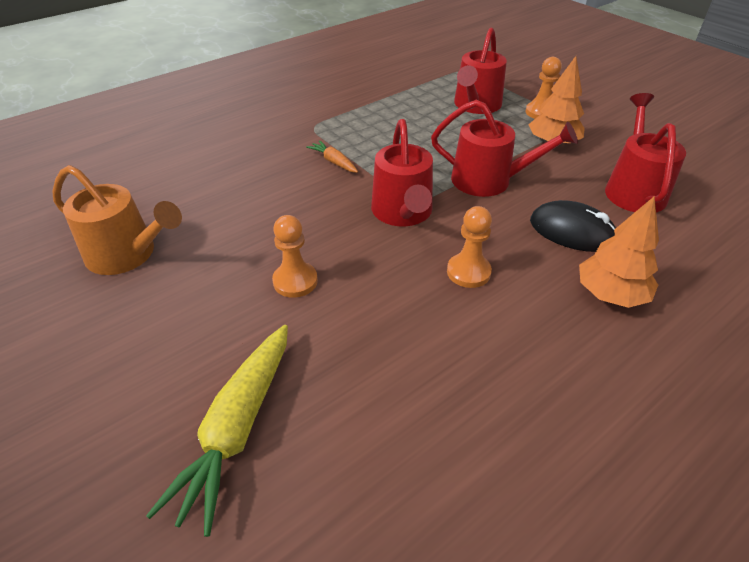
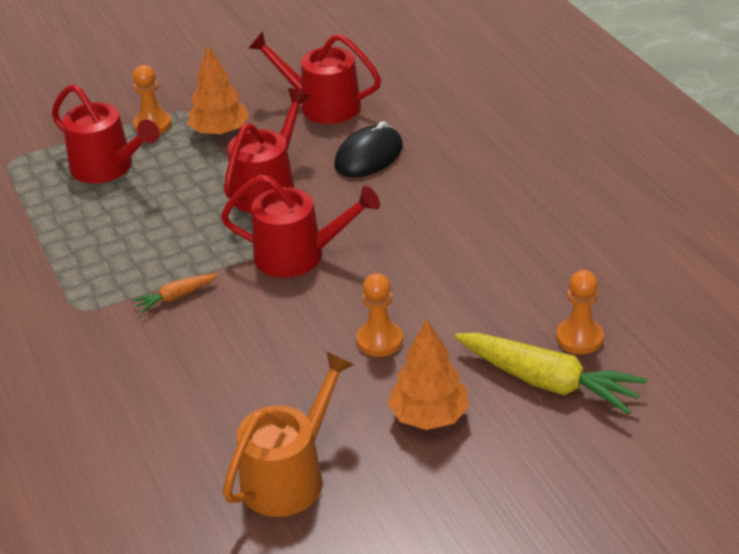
camera: 75 degrees left, 5 degrees down
orange pawn [447,206,492,288] -> orange pawn moved to [556,270,604,354]
orange tree [579,196,659,308] -> orange tree moved to [388,319,469,430]

